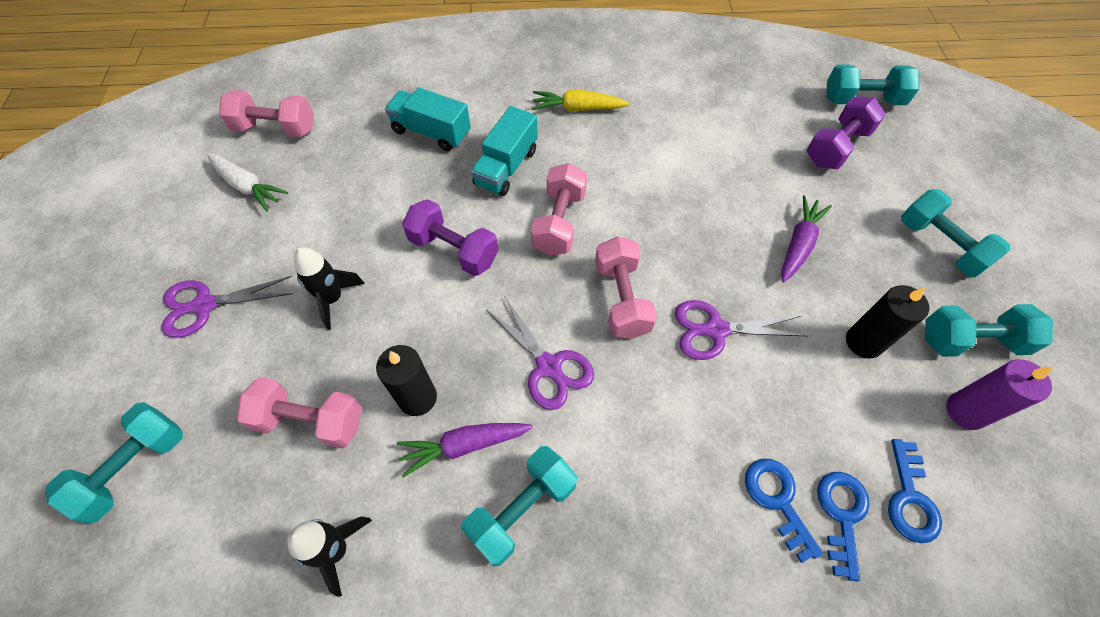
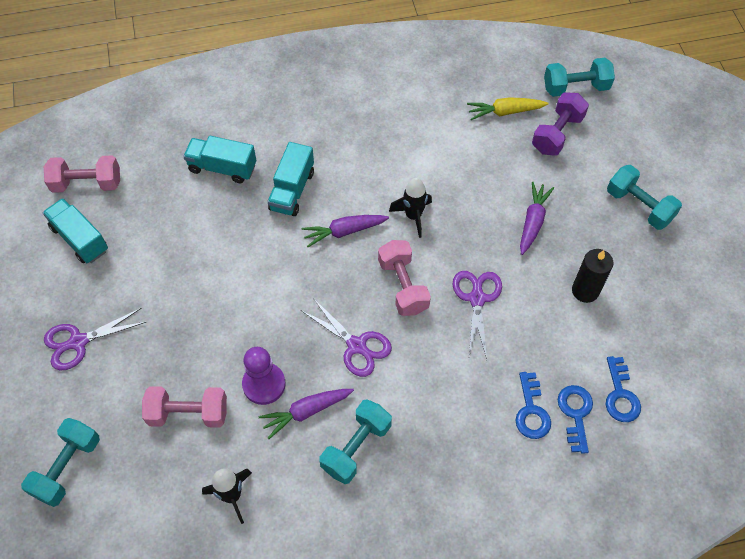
camera: 10 degrees left, 0 degrees up
white carrot [207,153,288,211] -> turquoise truck [43,198,108,263]
black rocket [294,247,365,330] -> black rocket moved to [389,178,432,238]
black candle [376,345,437,416] -> purple pawn [242,347,286,405]
purple dumbbell [402,199,498,276] -> none
pink dumbbell [531,163,587,255] -> purple carrot [302,215,389,247]
yellow carrot [532,90,629,112] -> yellow carrot moved to [467,97,549,120]
purple scissors [675,300,807,360] -> purple scissors turned 105 degrees clockwise [453,271,502,359]
blue key [745,459,823,563] -> blue key turned 150 degrees counterclockwise [515,372,551,439]
turquoise dumbbell [925,304,1053,357] -> none
purple candle [946,359,1053,430] -> none

